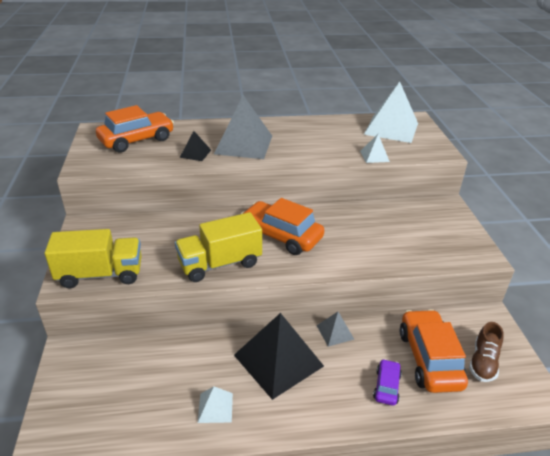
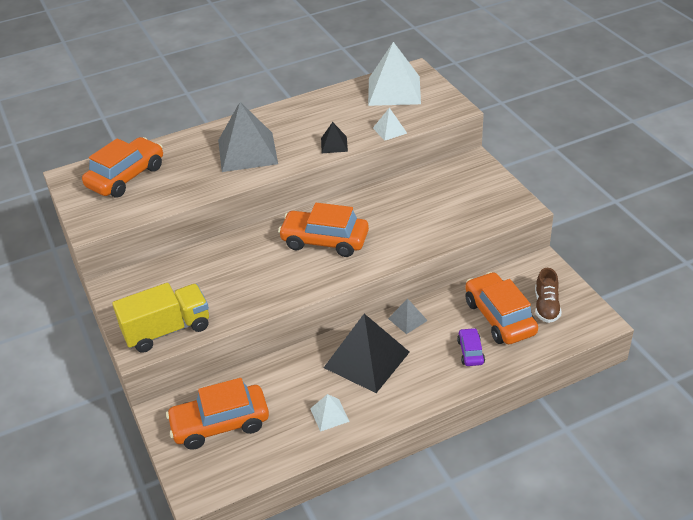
camera: 15 degrees left, 5 degrees up
yellow truck [175,212,262,282] -> none
black pyramid [180,131,211,161] -> black pyramid moved to [321,122,348,153]
none -> orange car [166,378,269,450]

